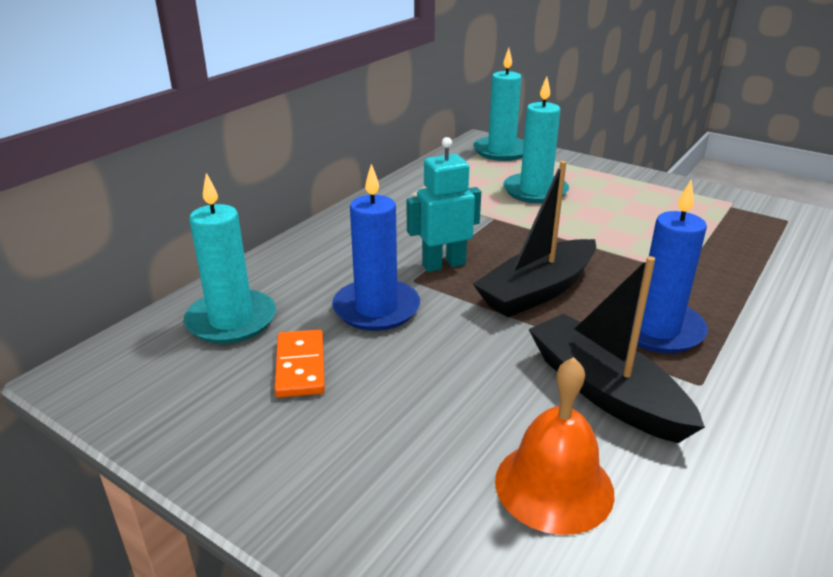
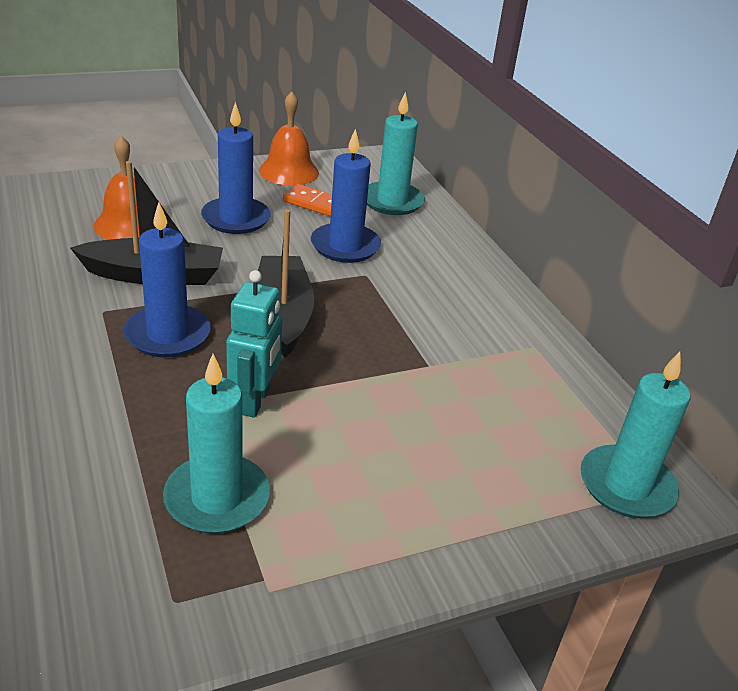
camera: 120 degrees right, 5 degrees up
turquoise robot [407,137,481,272] -> turquoise robot moved to [226,270,282,418]
turquoise candle [503,76,569,204] -> turquoise candle moved to [163,354,270,534]
none -> blue candle [201,102,271,234]
none -> orange bell [259,92,319,186]

